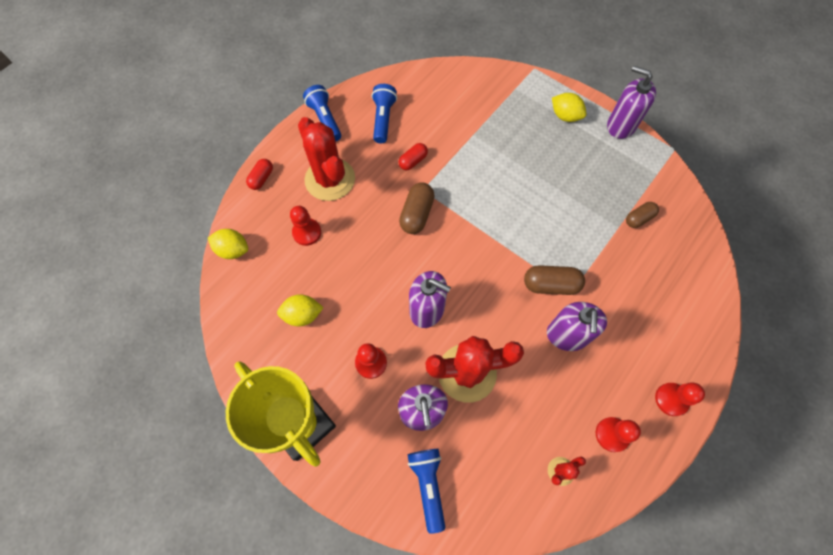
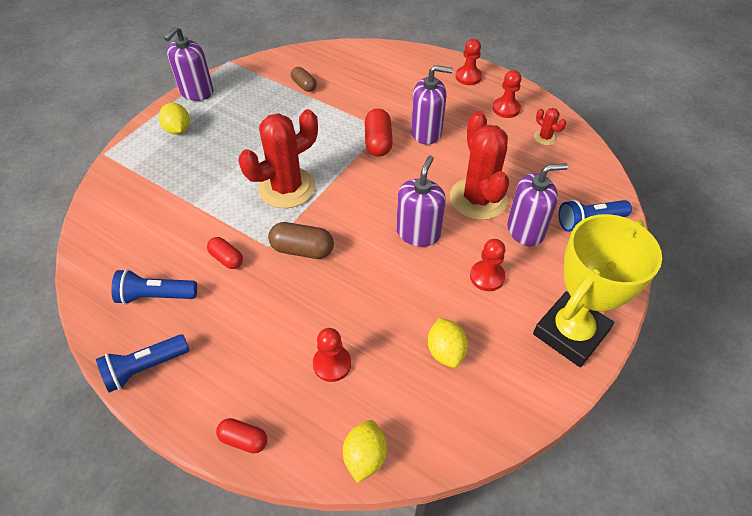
camera: 95 degrees left, 15 degrees down
red cactus [298,117,355,201] -> red cactus moved to [238,109,318,208]
brown capsule [524,265,585,295] -> red capsule [365,108,393,156]
yellow lemon [552,93,586,122] -> yellow lemon turned 60 degrees counterclockwise [159,103,190,135]

